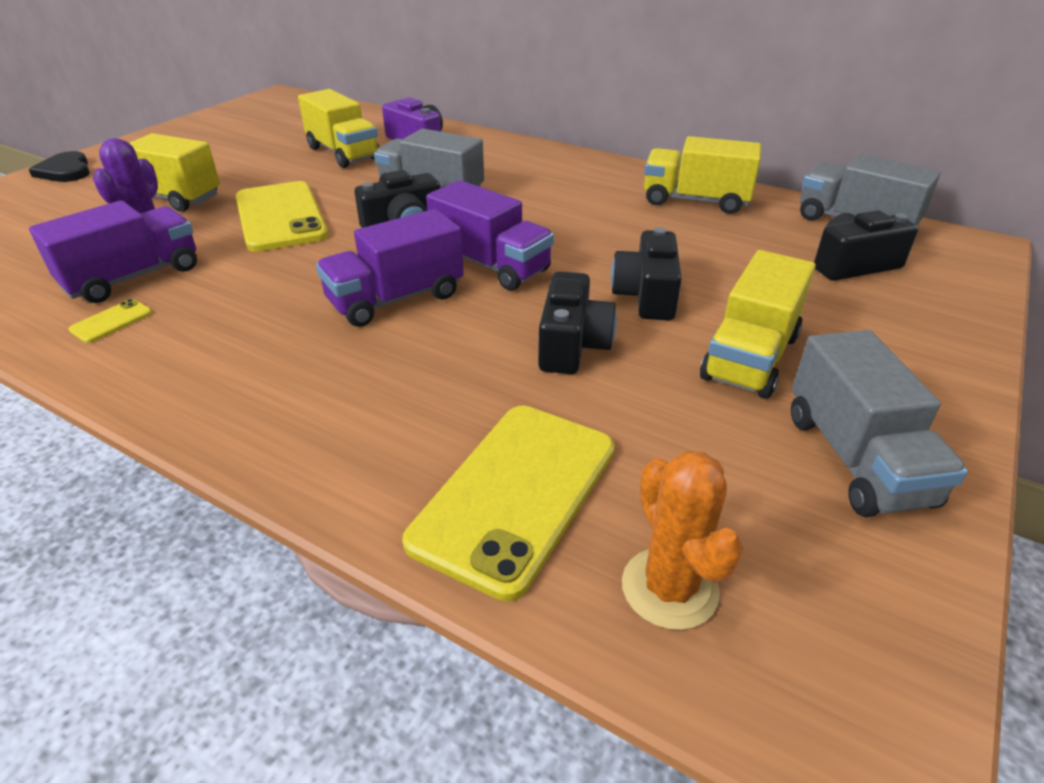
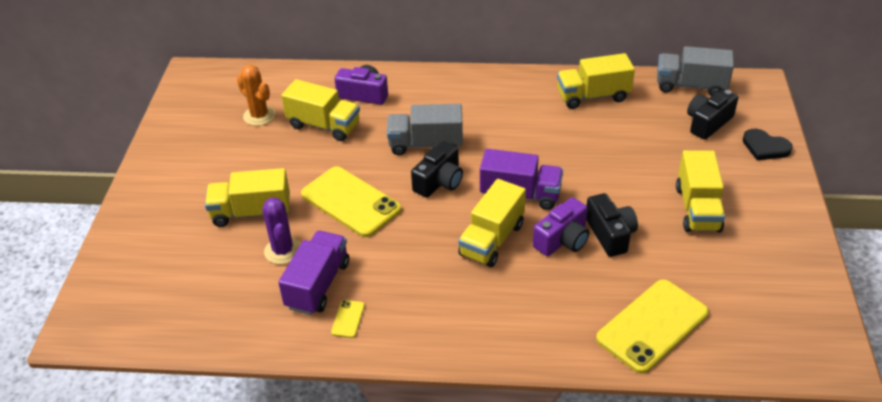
camera: 25 degrees left, 5 degrees up
black heart [29,151,90,182] -> black heart moved to [743,129,793,160]
purple truck [316,209,464,327] -> yellow truck [458,179,526,267]
yellow phone [403,406,615,601] -> yellow phone turned 45 degrees clockwise [596,279,709,374]
black camera [611,227,682,320] -> none
orange cactus [622,451,743,630] -> orange cactus moved to [237,65,275,126]
grey truck [791,330,968,517] -> none
none -> purple camera [533,197,589,256]

